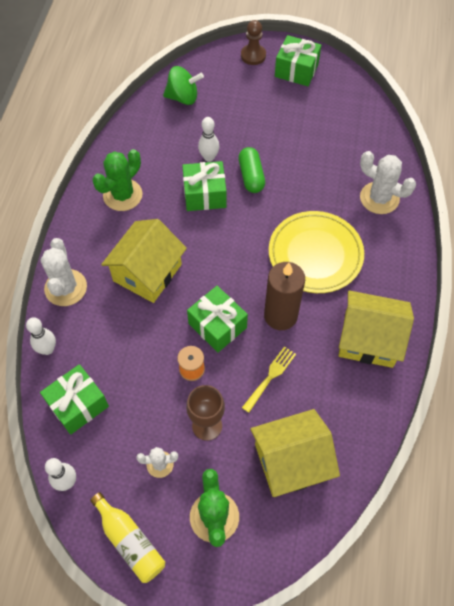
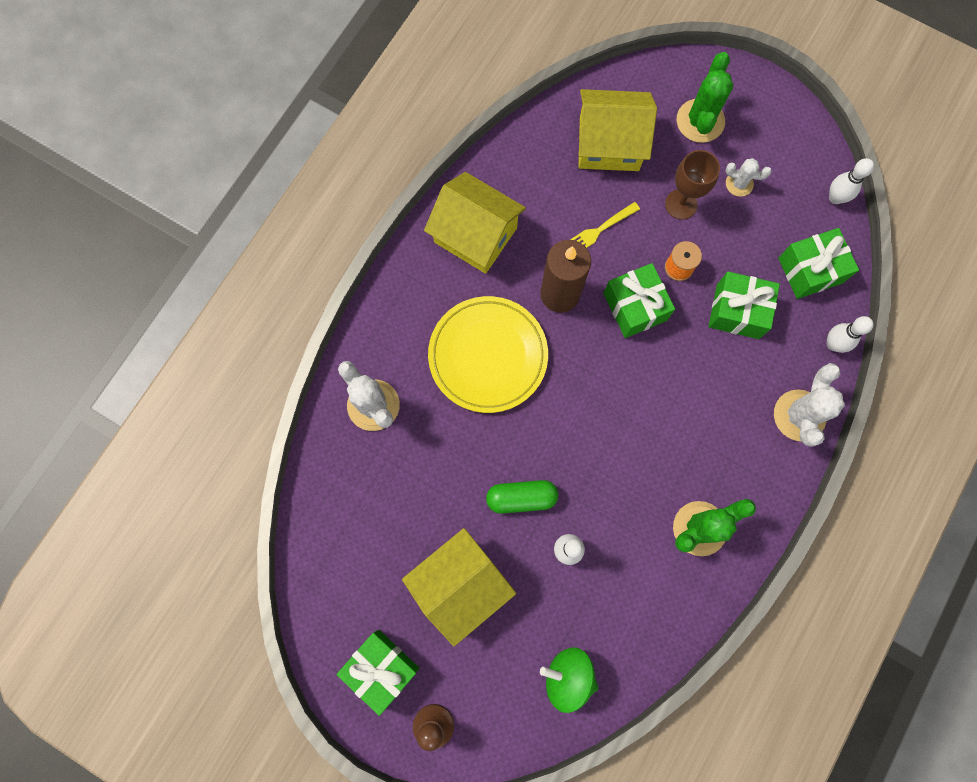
camera: 160 degrees left, 15 degrees up
yellow bottle [90,492,165,583] -> none
yellow house [101,219,187,303] -> yellow house moved to [402,528,516,646]
green gift [182,161,226,211] -> green gift moved to [709,271,780,339]
green capsule [238,147,265,193] -> green capsule turned 75 degrees clockwise [486,480,558,514]

